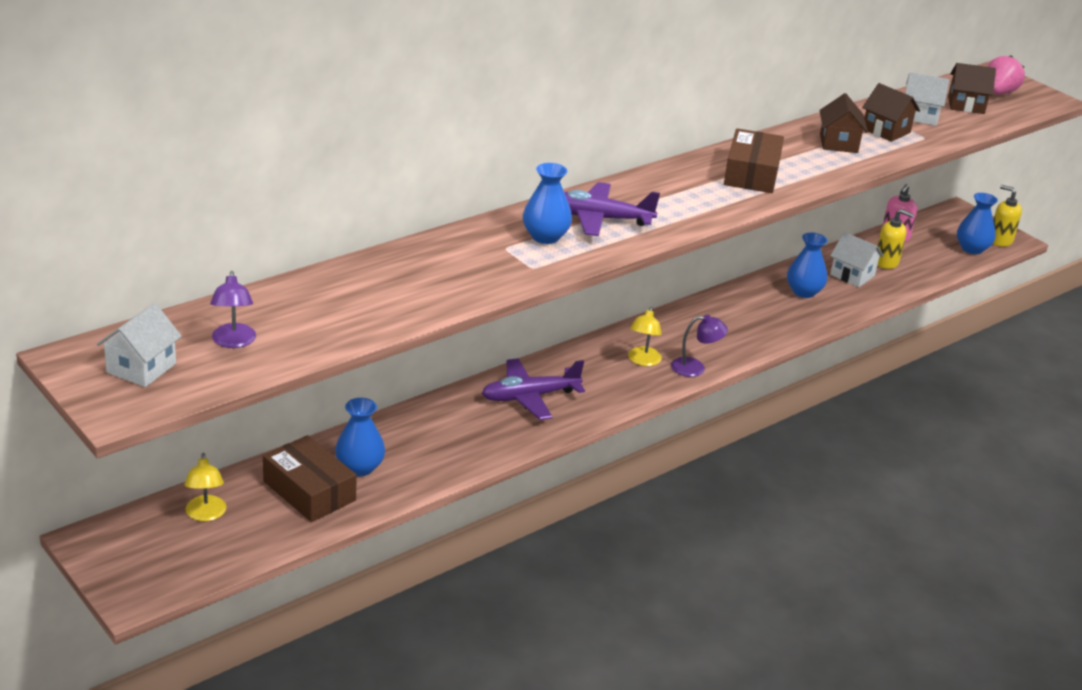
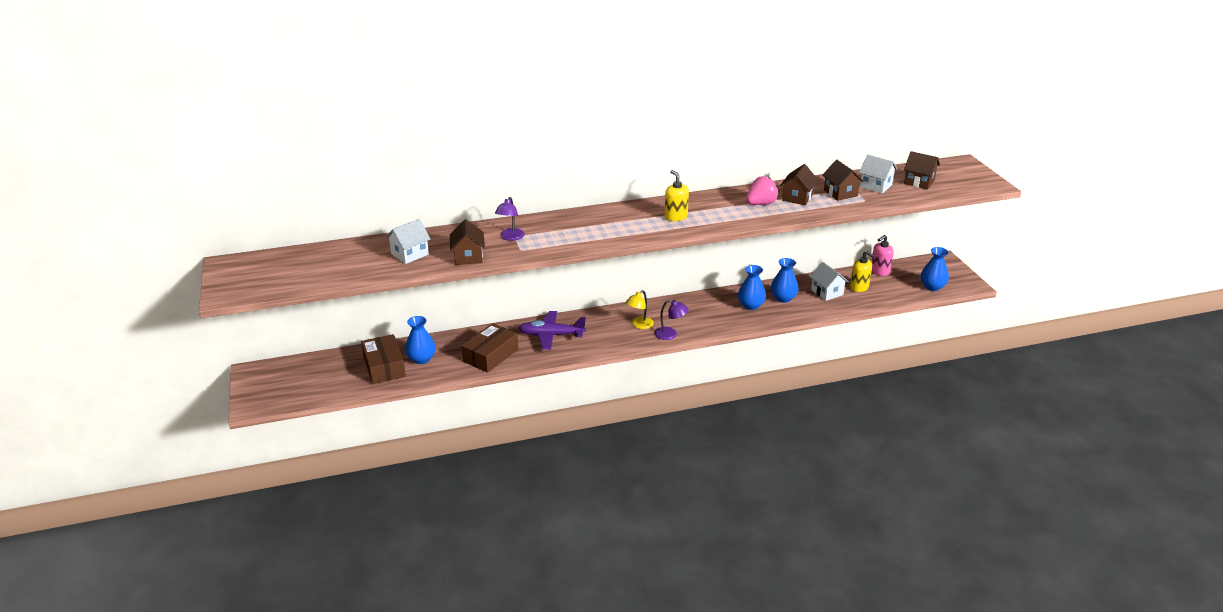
camera: 25 degrees right, 0 degrees up
white house [97,303,182,387] -> white house moved to [386,219,431,264]
yellow lamp [184,453,227,521] -> none
purple lamp [210,271,256,348] -> purple lamp moved to [495,197,525,241]
blue vase [523,163,572,244] -> blue vase moved to [738,265,766,310]
purple plane [564,182,660,236] -> none
brown box [724,128,784,193] -> brown box moved to [461,323,518,373]
pink strawberry [987,56,1025,95] -> pink strawberry moved to [746,176,779,205]
yellow soap dispenser [993,185,1022,247] -> yellow soap dispenser moved to [665,170,689,221]
none -> brown house [450,220,485,265]

